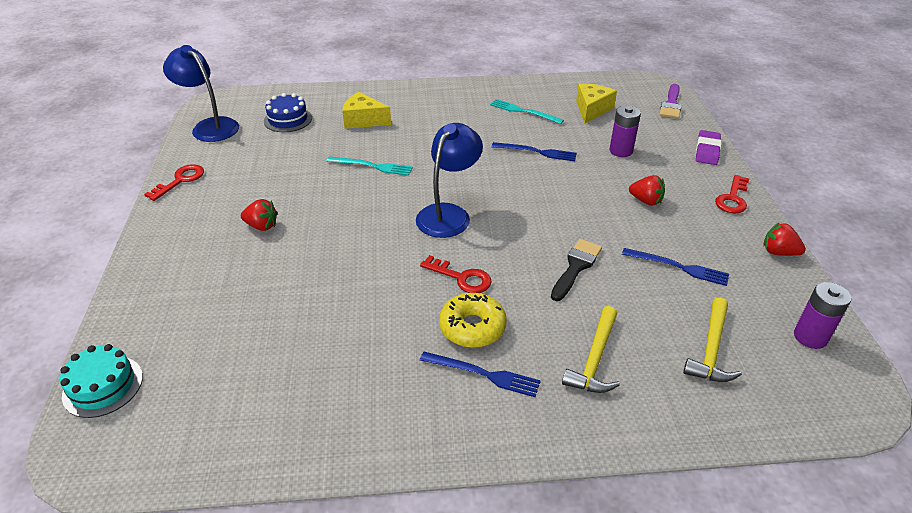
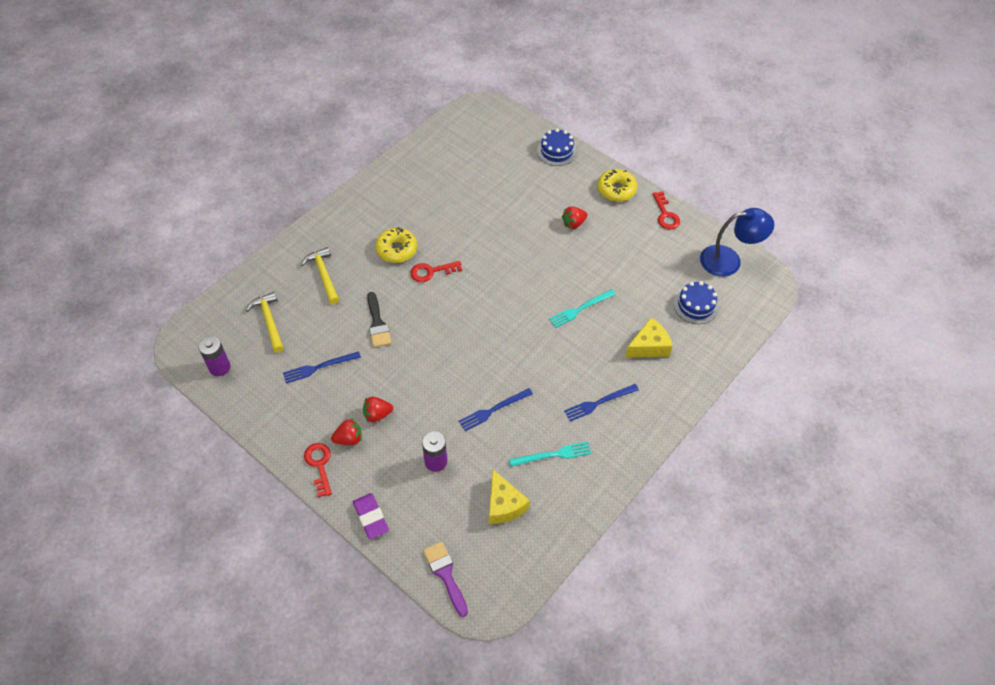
camera: 135 degrees right, 15 degrees up
turquoise cake [60,344,143,418] -> none
blue lamp [416,123,483,238] -> none
blue fork [420,352,541,397] -> blue fork moved to [564,384,639,422]
red strawberry [763,222,806,256] -> red strawberry moved to [331,418,362,445]
none -> blue cake [537,128,577,166]
none -> yellow donut [597,169,637,202]

